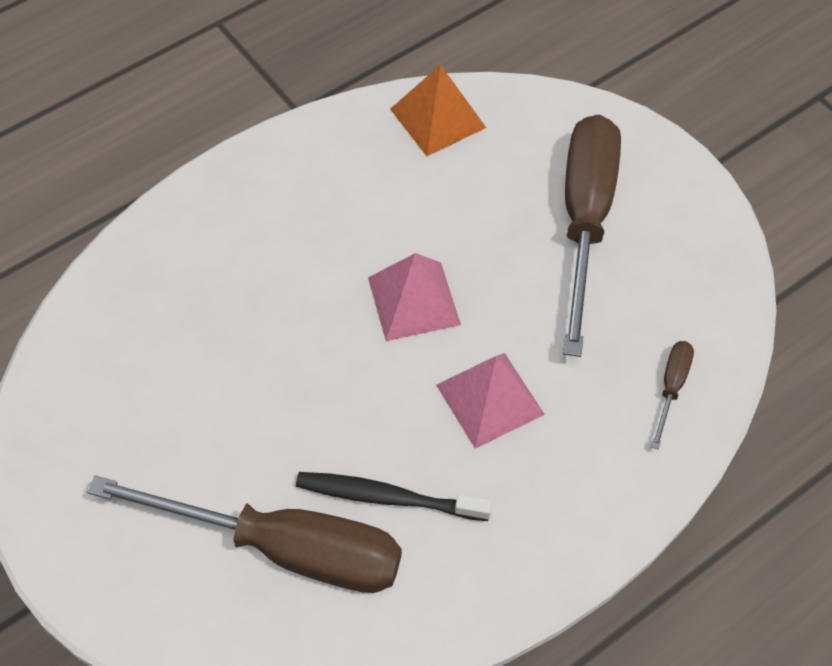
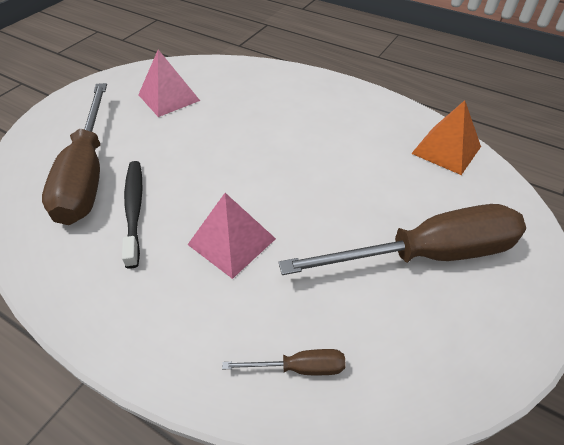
camera: 70 degrees right, 10 degrees down
pink pyramid [368,253,461,341] -> pink pyramid moved to [138,50,200,117]

